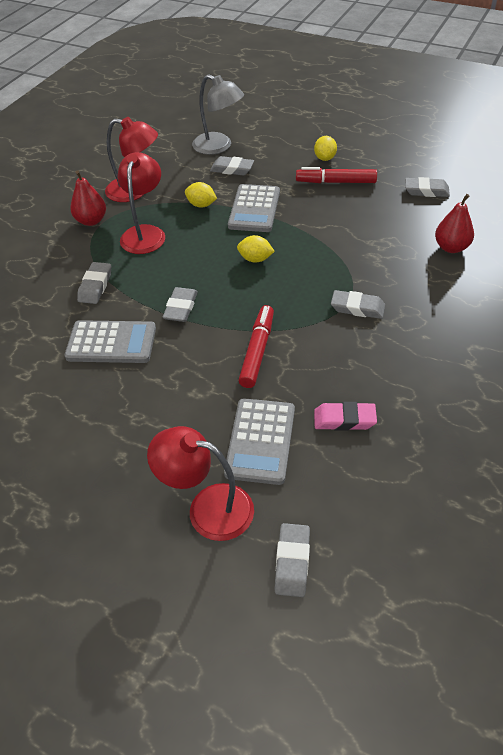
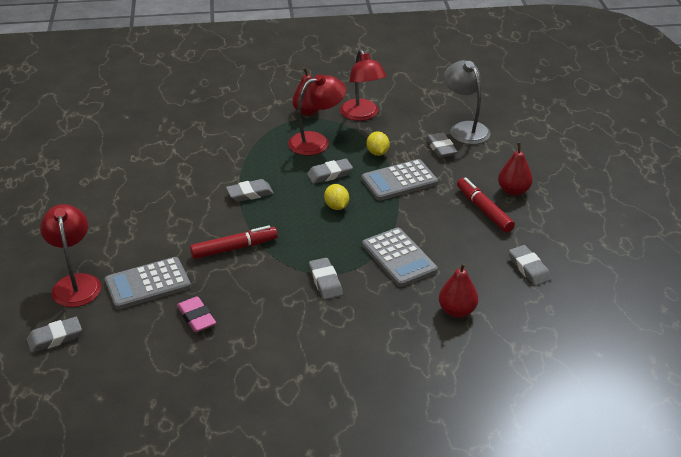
camera: 55 degrees right, 10 degrees down
grey calculator [65,320,156,363] -> grey calculator moved to [362,227,438,287]
grey eraser [77,262,111,304] -> grey eraser moved to [307,159,353,184]
grey lamp [192,74,244,155] -> grey lamp turned 150 degrees clockwise [444,60,490,144]
yellow lemon [314,136,337,161] -> red pear [498,142,533,196]

